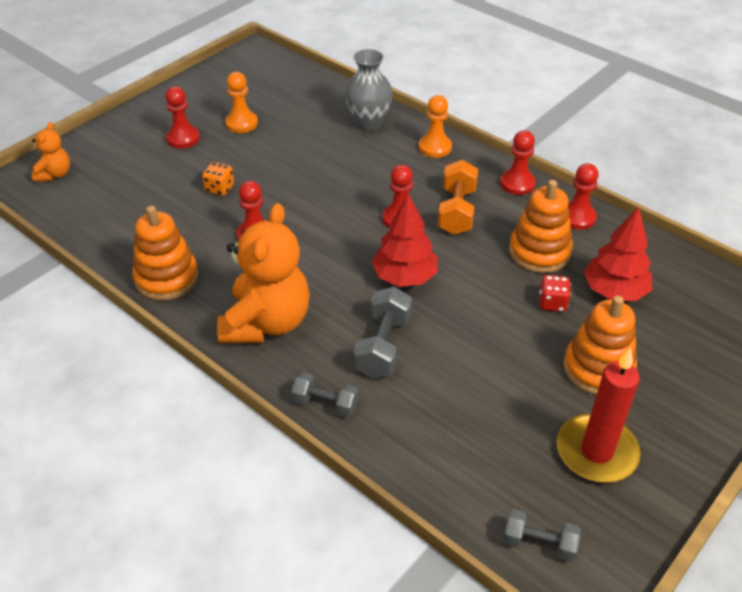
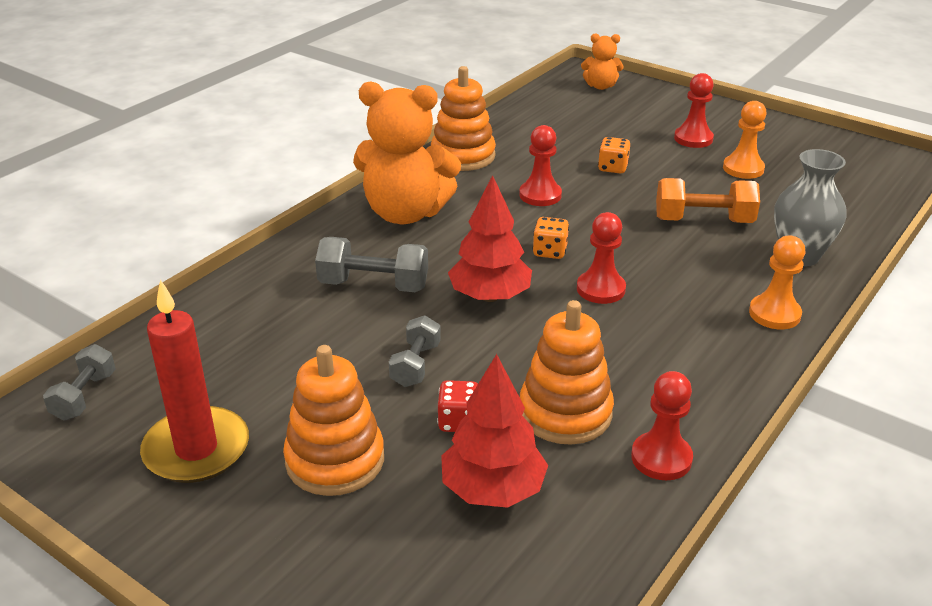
camera: 85 degrees right, 10 degrees down
grey dumbbell [291,373,359,417] -> grey dumbbell moved to [389,315,441,387]
orange dumbbell [438,160,478,235] -> orange dumbbell moved to [656,178,760,223]
red pawn [500,130,536,195] -> none
none -> orange dice [533,217,569,259]

